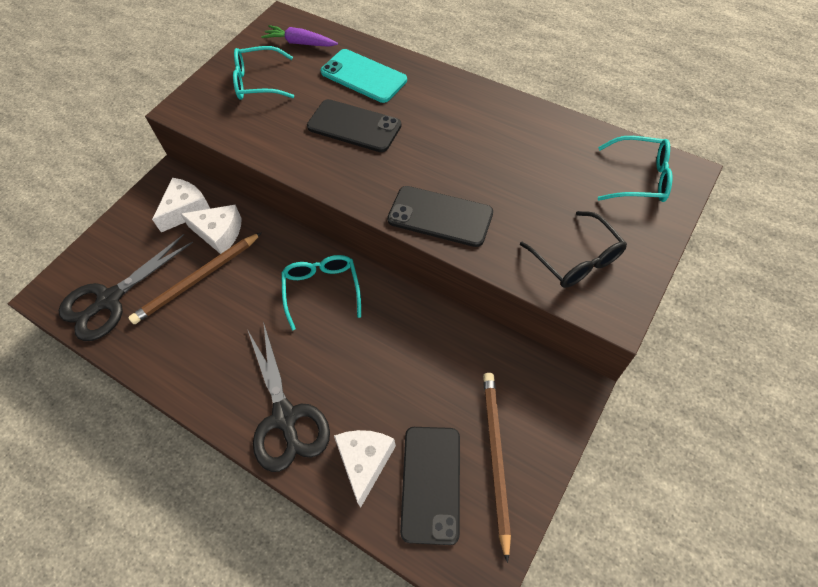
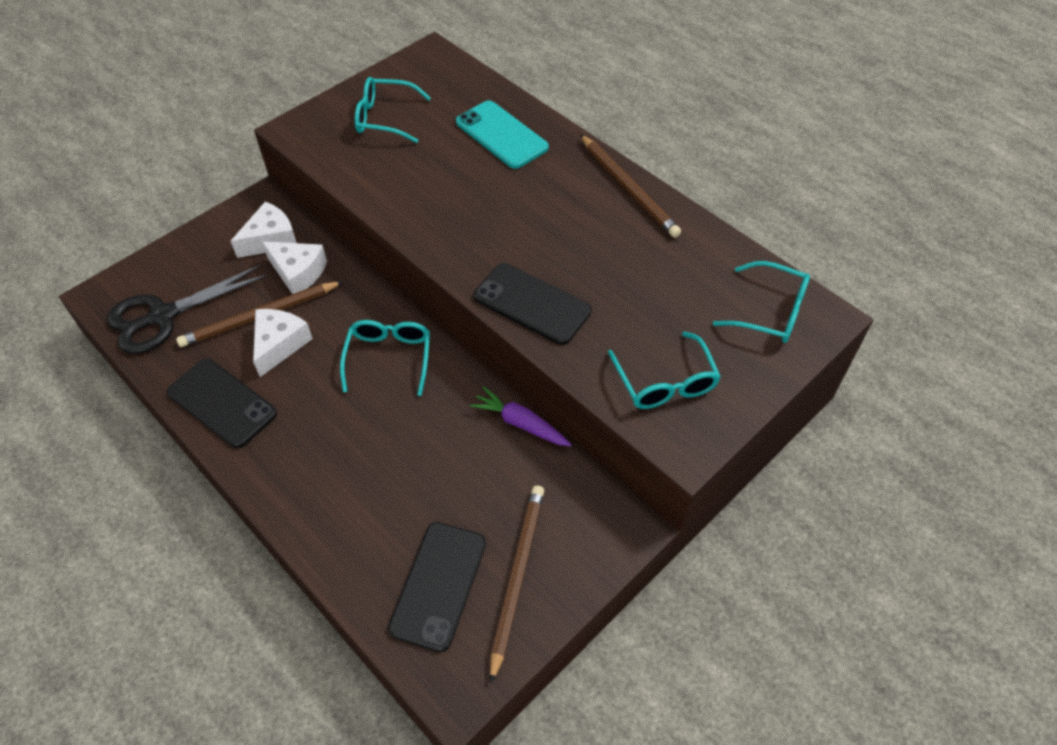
camera: 10 degrees right, 5 degrees down
black scissors [247,321,330,472] -> none
purple carrot [261,25,338,47] -> purple carrot moved to [470,387,572,446]
black phone [307,99,402,152] -> black phone moved to [167,359,277,448]
white cheese [334,430,396,508] -> white cheese moved to [253,309,313,377]
black glasses [520,211,627,288] -> turquoise glasses [608,332,721,409]
none -> brown pencil [580,134,681,238]

